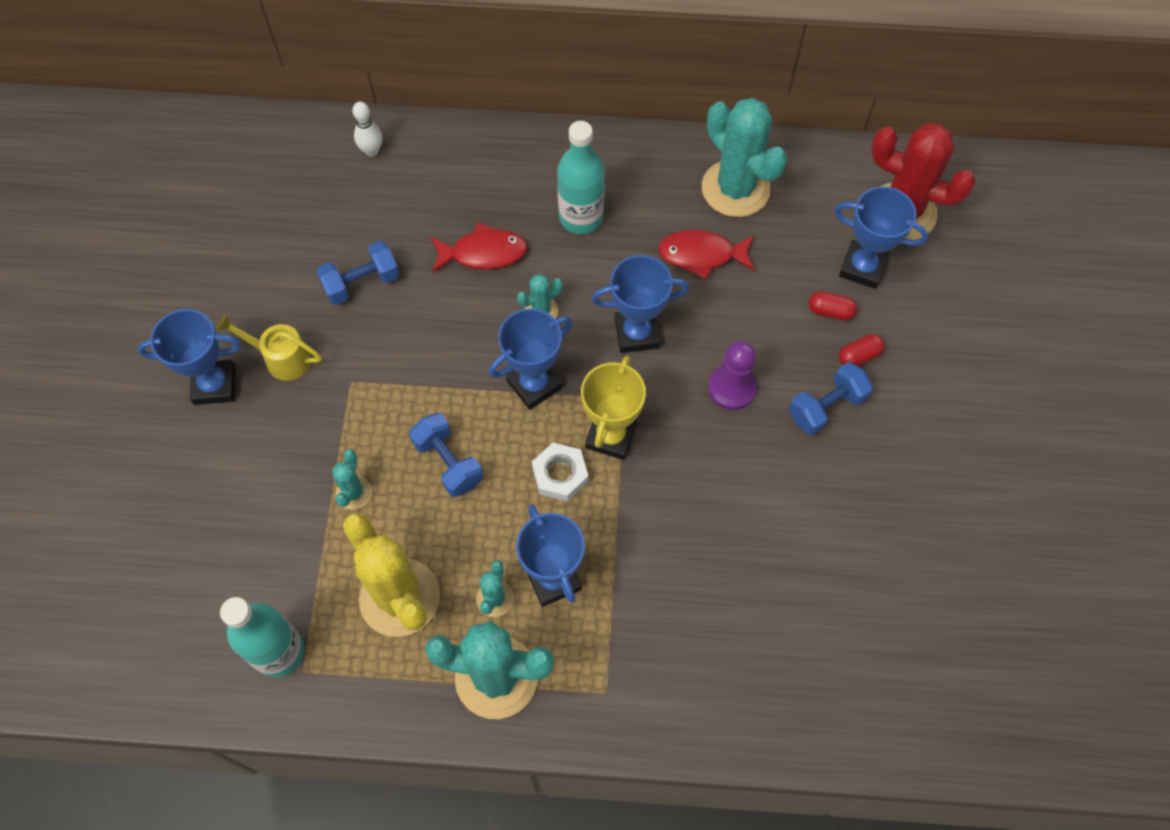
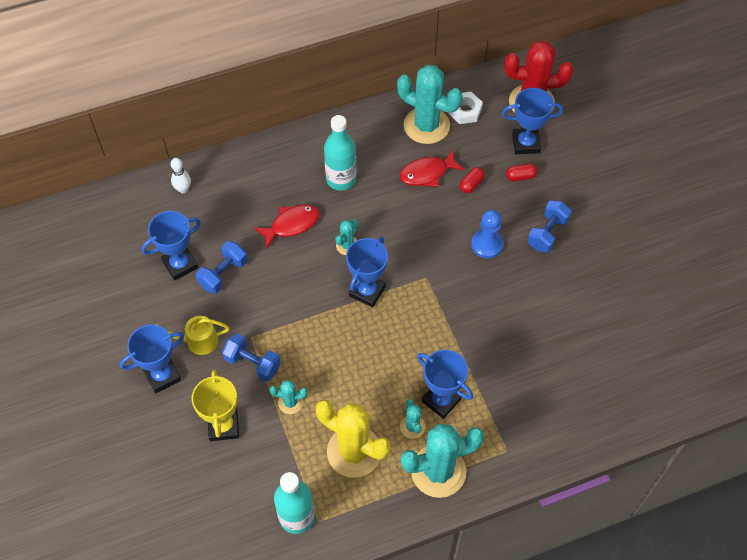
camera: 25 degrees left, 5 degrees down
turquoise cactus [332,449,372,510] -> turquoise cactus turned 75 degrees counterclockwise [269,380,307,414]
blue dumbbell [409,413,483,497] -> blue dumbbell moved to [222,333,281,382]
white nut [532,443,588,502] -> white nut moved to [448,92,483,124]
yellow trophy [581,355,646,460] -> yellow trophy moved to [191,369,239,441]
blue trophy [591,255,689,353] -> blue trophy moved to [141,211,201,281]
purple pawn [708,341,757,410] -> blue pawn [471,210,503,259]
red capsule [839,334,885,366] -> red capsule moved to [460,167,485,193]

